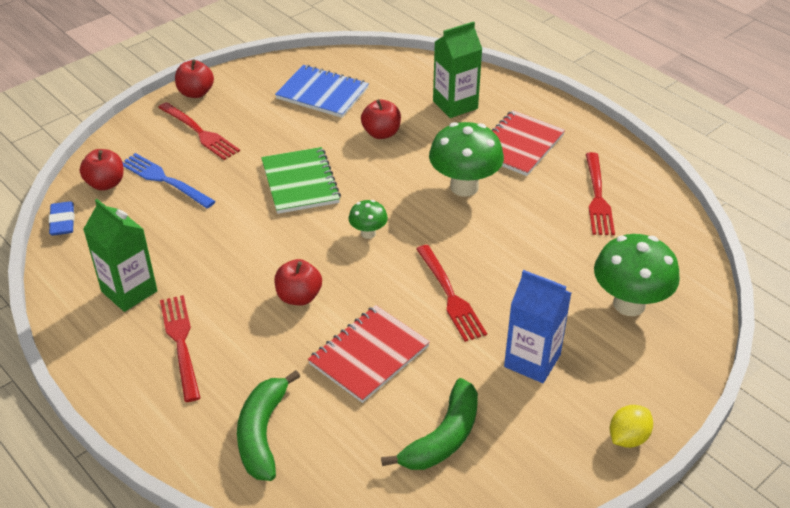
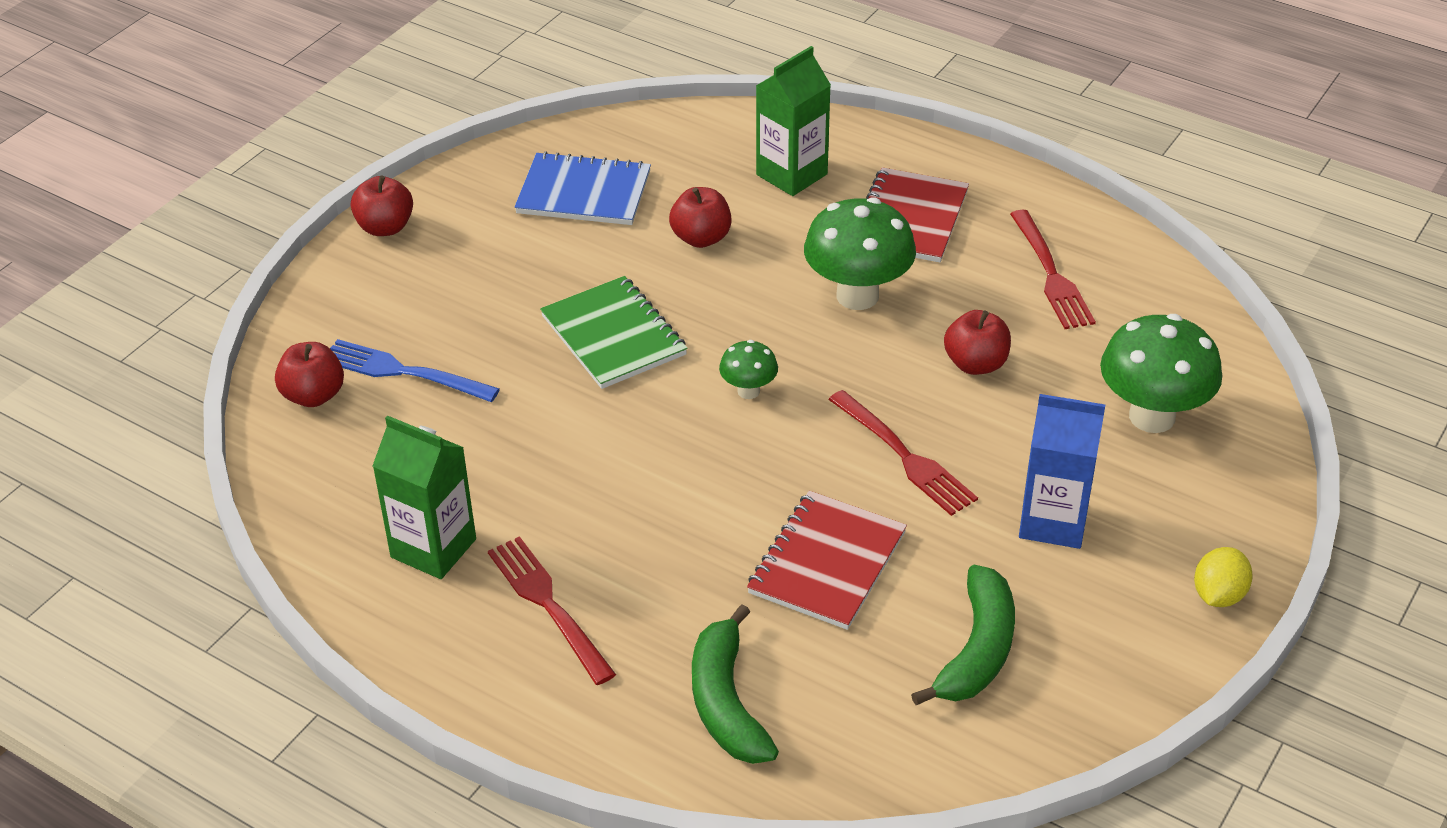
camera: 15 degrees left, 0 degrees up
blue eraser [49,201,74,236] -> none
red fork [158,102,240,160] -> none
red apple [274,259,322,305] -> red apple moved to [944,310,1011,375]

